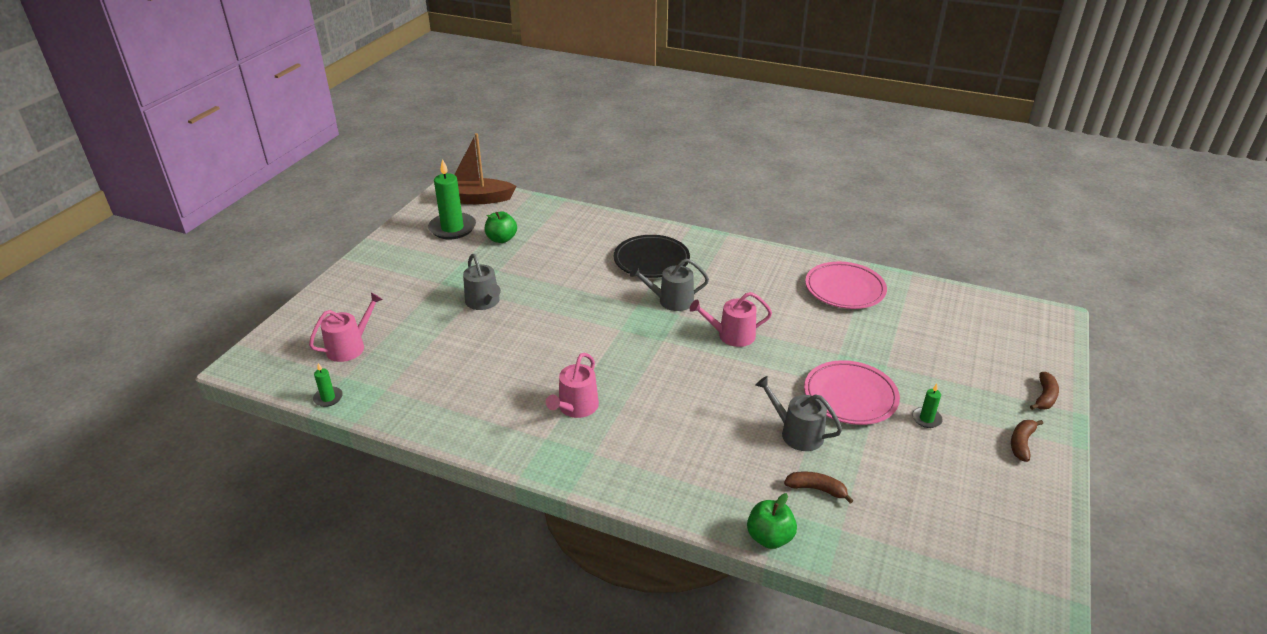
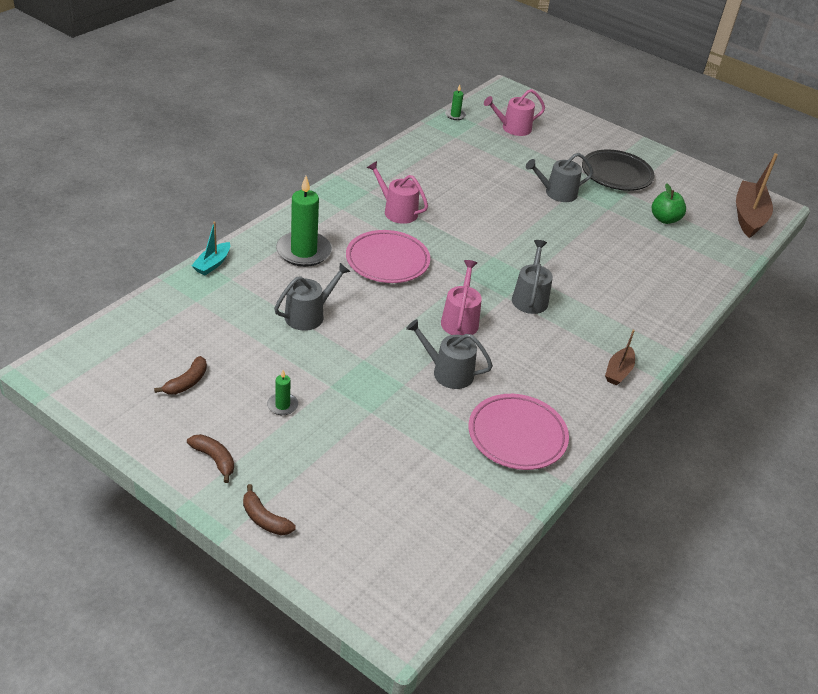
camera: 100 degrees right, 5 degrees up
pink watering can [309,293,383,362] -> pink watering can turned 105 degrees clockwise [484,89,545,136]
green candle [428,159,476,239] -> green candle moved to [276,176,332,267]
black plate [614,235,690,278] -> black plate moved to [582,149,654,191]
green apple [747,493,797,549] -> turquoise boat [191,222,230,275]
brown banana [784,471,854,504] -> brown banana moved to [154,356,207,395]
pink plate [804,360,900,425] -> pink plate moved to [346,230,430,283]
none -> grey watering can [406,319,493,389]
none -> brown boat [605,330,635,385]

